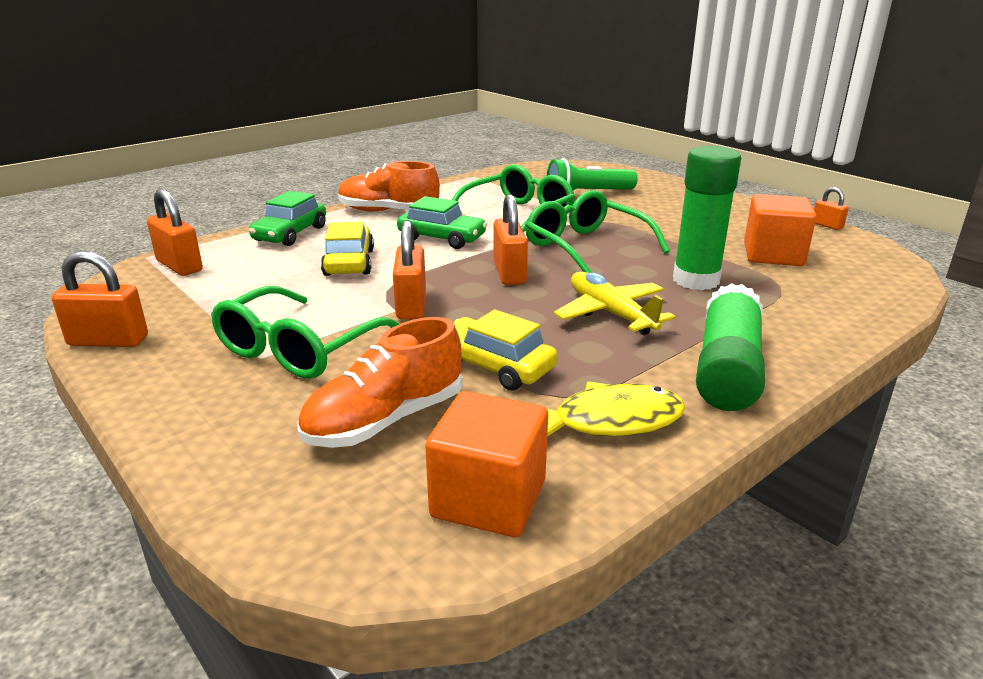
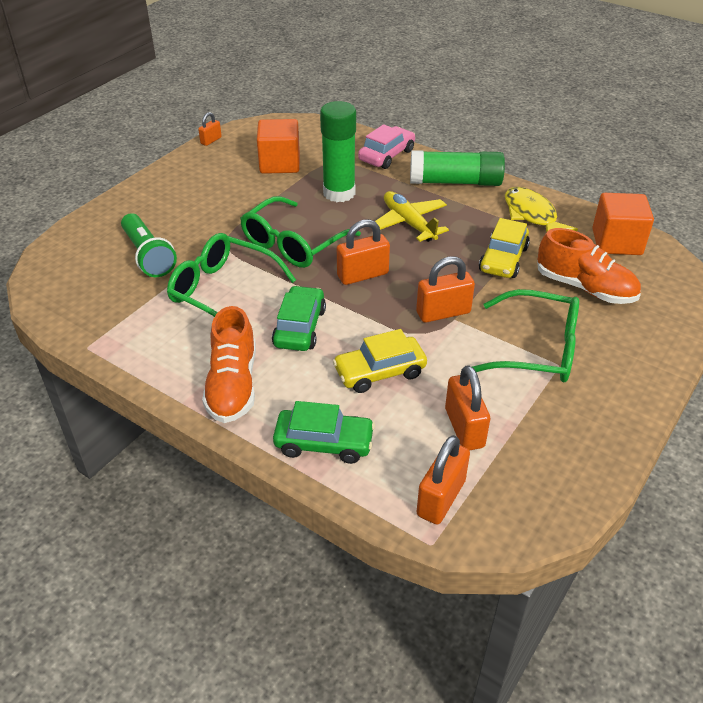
camera: 105 degrees left, 15 degrees up
orange padlock [52,250,148,347] -> orange padlock moved to [445,365,490,451]
yellow plane [554,272,676,335] -> yellow plane turned 105 degrees clockwise [375,191,449,242]
none -> pink car [358,124,415,169]

